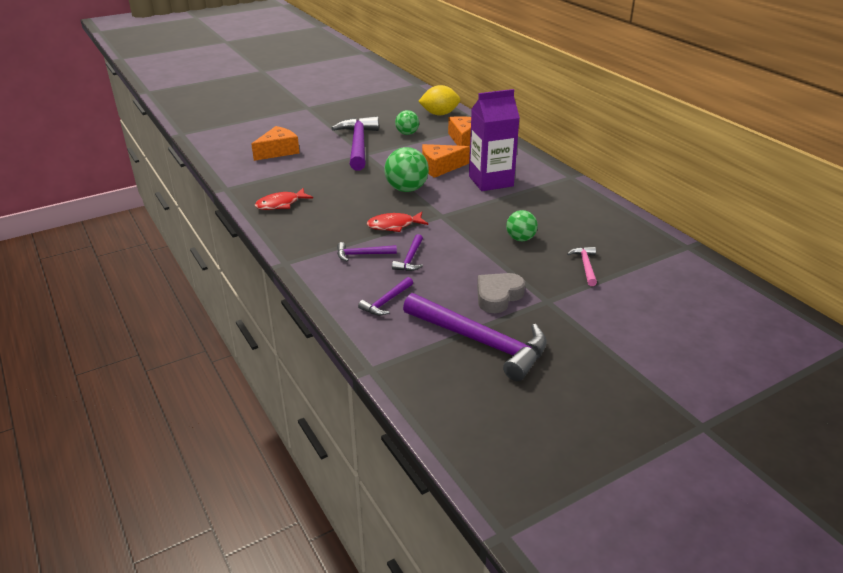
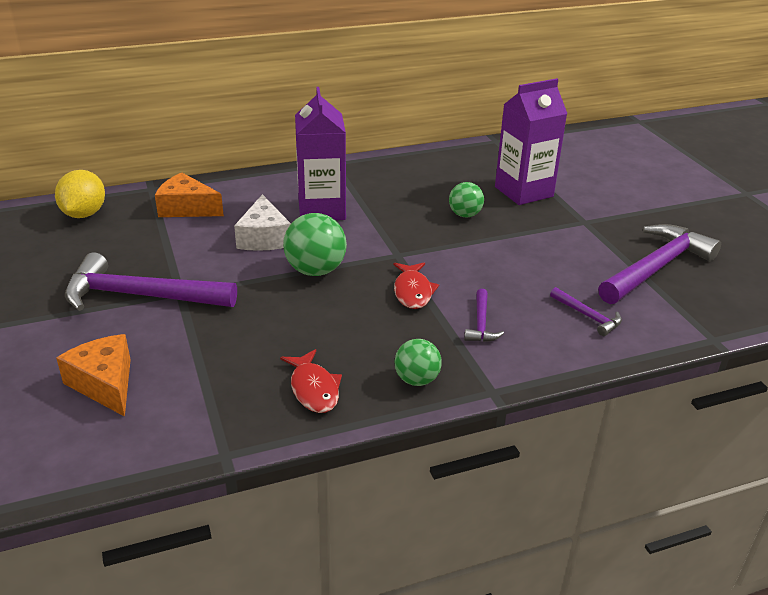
camera: 80 degrees left, 0 degrees up
purple hammer [392,234,423,271] -> none
green ball [395,110,419,135] -> green ball moved to [395,339,442,386]
orange cheese [422,144,470,178] -> white cheese [234,194,291,251]
grey heart [477,273,525,313] -> none
pink hammer [567,247,597,286] -> purple carton [495,78,568,205]

